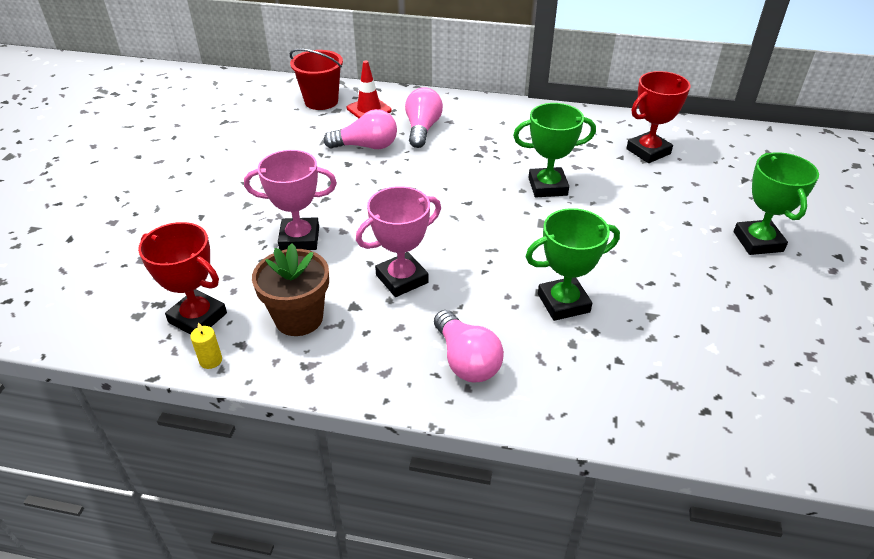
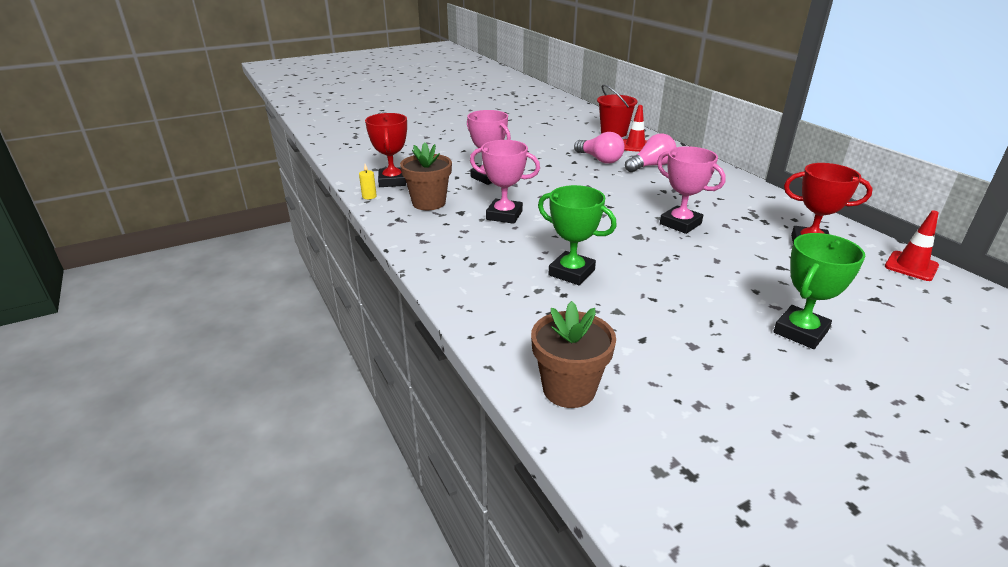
camera: 50 degrees right, 10 degrees down
pink light bulb [434,310,504,383] -> none
green trophy [513,103,596,197] -> pink trophy [657,146,726,234]
none -> brown flower pot [531,301,616,408]
none -> red traffic cone [885,211,939,281]

